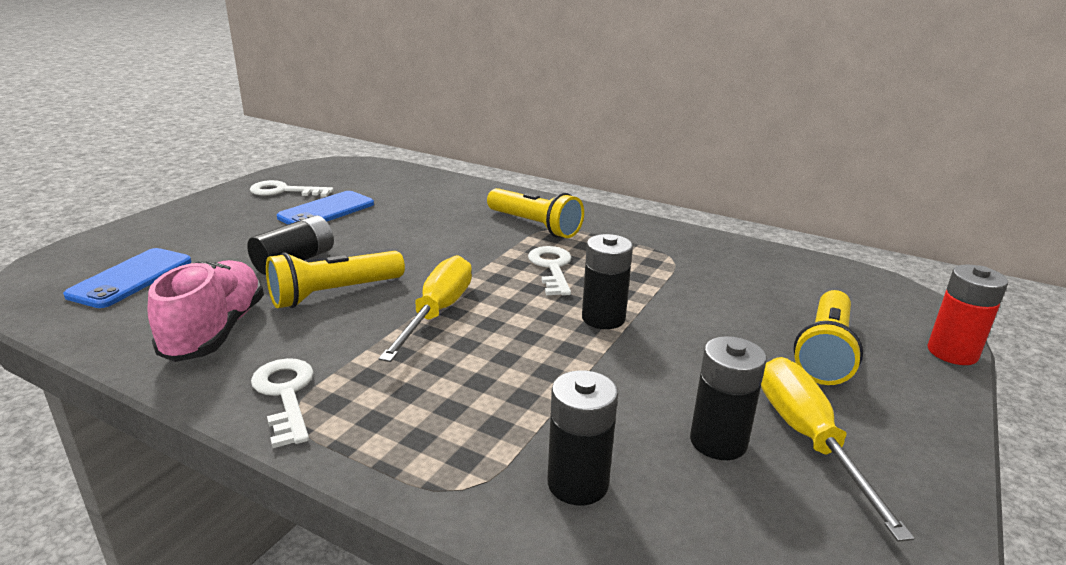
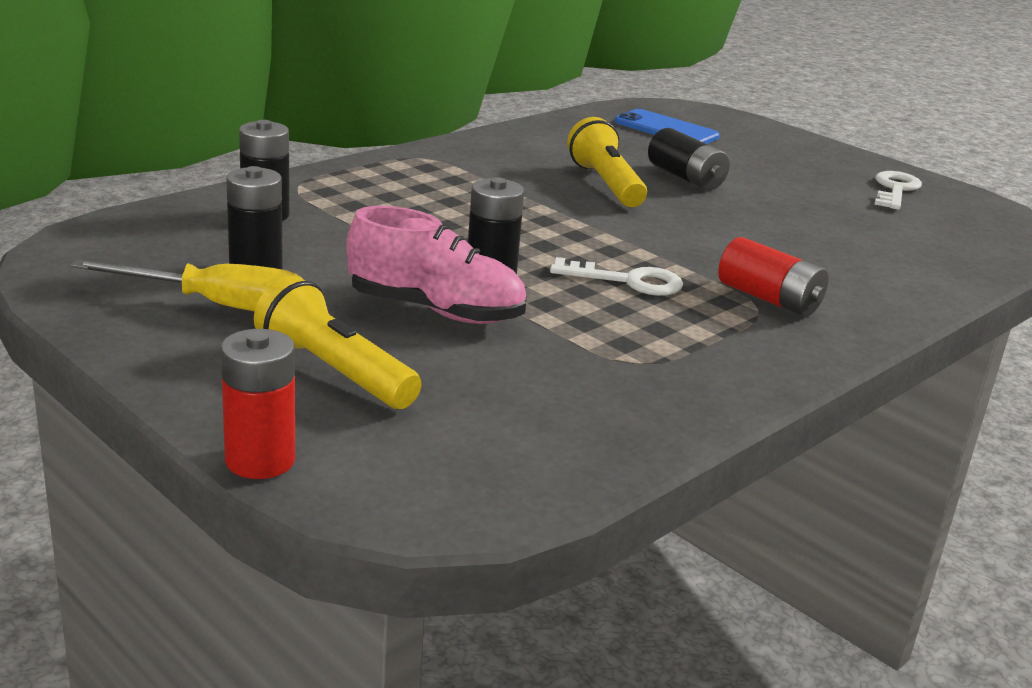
camera: 105 degrees right, 0 degrees up
pink shoe [148,260,264,362] -> pink shoe moved to [346,206,526,324]
white key [251,358,314,448] -> none
blue phone [277,191,374,224] -> none
yellow screwdriver [379,255,472,362] -> none
yellow flashlight [487,188,584,238] -> red battery [718,237,829,317]

